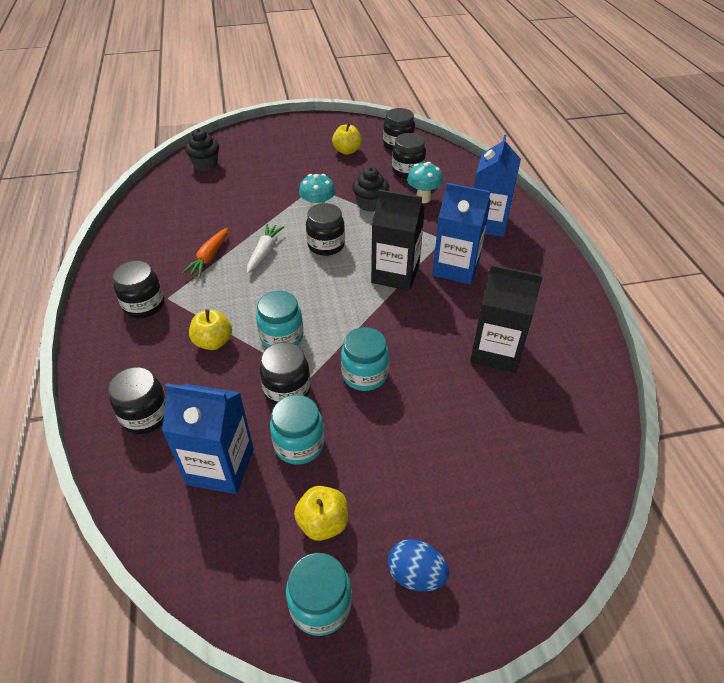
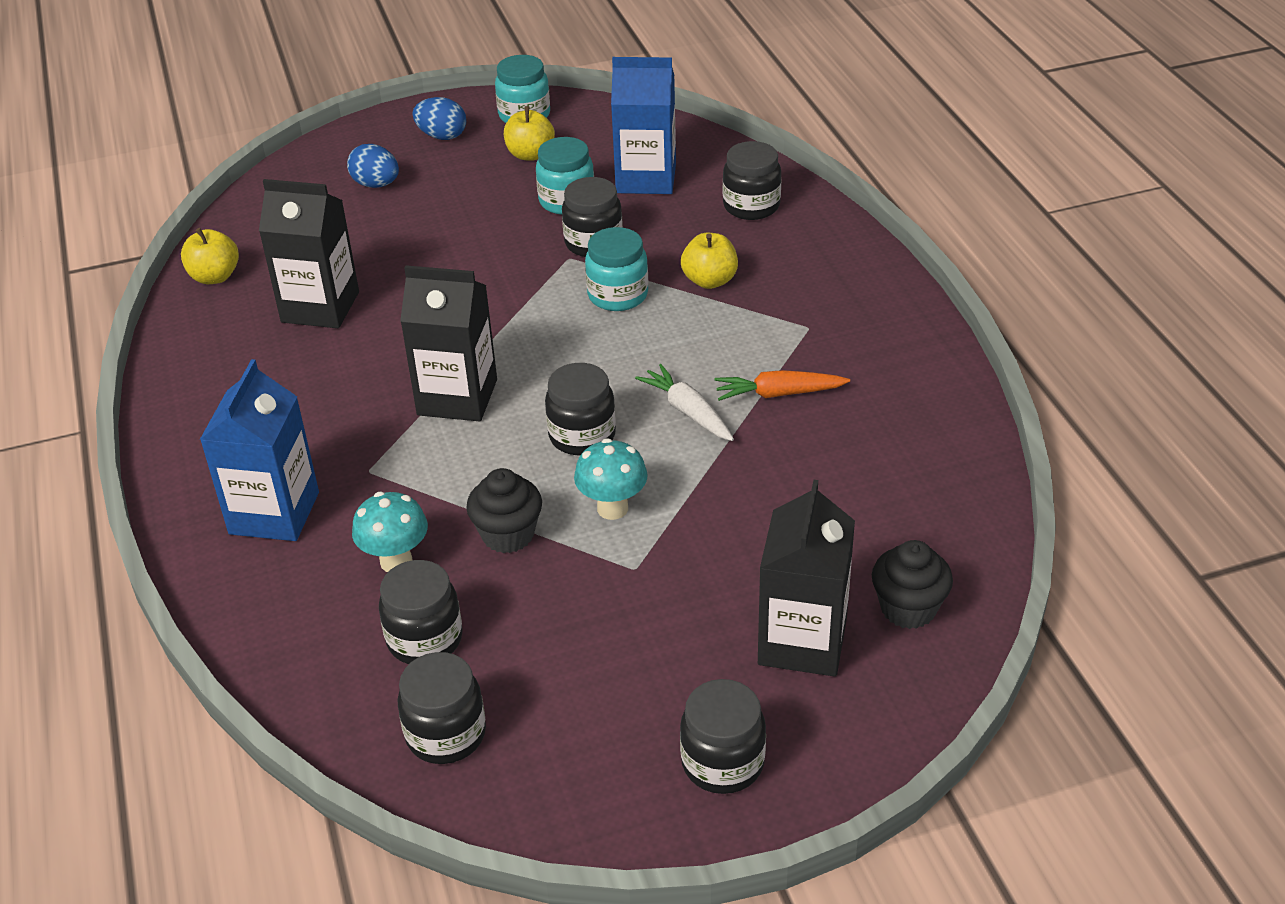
camera: 175 degrees right, 5 degrees down
black jar [113,261,164,318] -> black jar moved to [680,679,766,794]
orange carrot [182,228,228,277] -> orange carrot turned 105 degrees counterclockwise [715,370,850,401]
white carrot [247,224,284,273] -> white carrot turned 135 degrees clockwise [635,364,734,441]
yellow apple [332,123,362,155] -> yellow apple moved to [181,228,239,284]
turquoise jar [341,327,389,391] -> none
blue carton [432,183,491,285] -> none
none -> blue egg [347,144,399,188]
none -> black carton [758,480,855,677]

